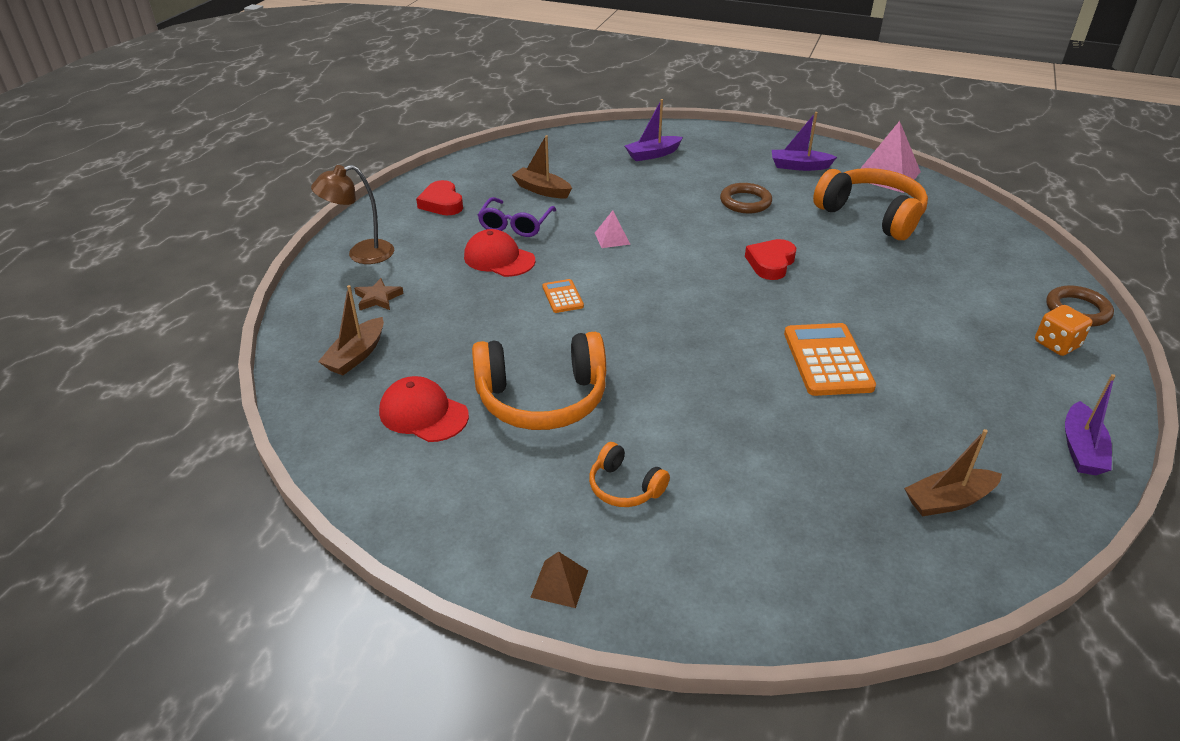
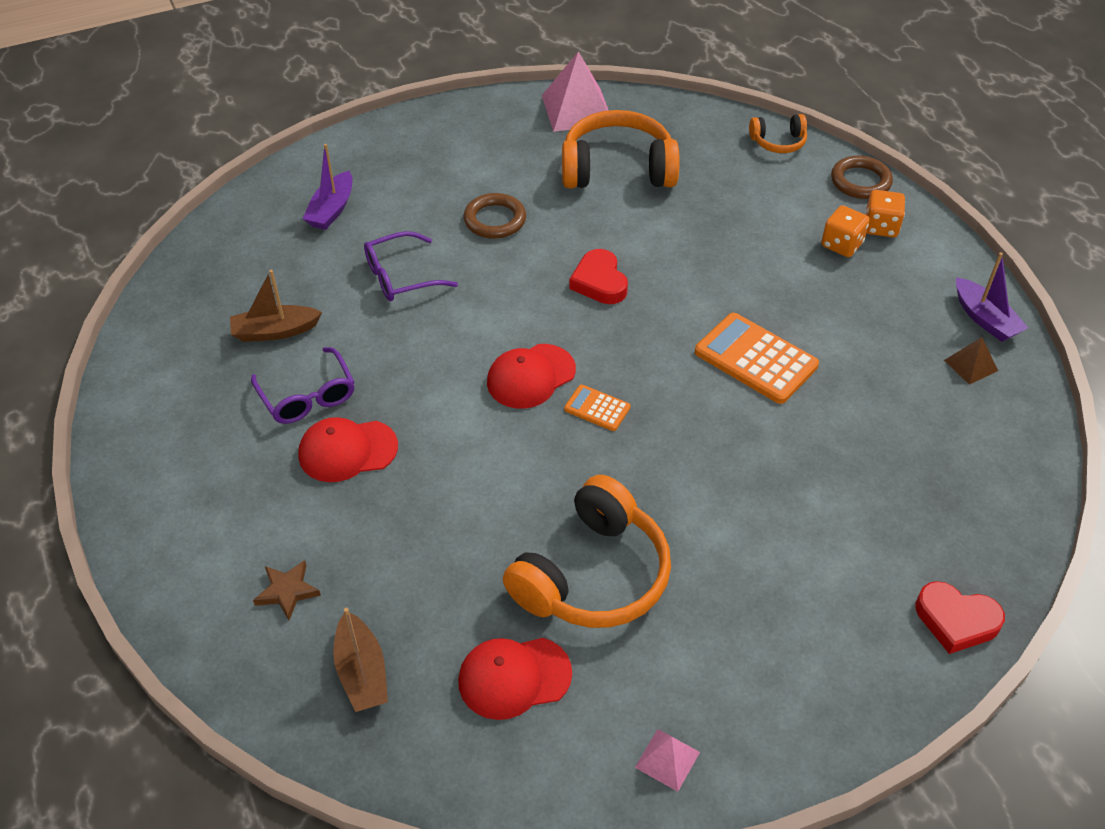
camera: 45 degrees left, 10 degrees up
brown lamp [311,165,394,264] -> none
red heart [416,180,463,215] -> red heart moved to [916,581,1005,654]
brown pyramid [530,552,588,608] -> brown pyramid moved to [944,337,998,385]
orange calculator [542,279,584,313] -> orange calculator moved to [564,385,630,431]
orange headphones [589,442,670,507] -> orange headphones moved to [749,114,807,153]
pink pyramid [595,210,630,248] -> pink pyramid moved to [635,729,700,792]
purple boat [772,112,837,171] -> none
brown boat [904,429,1002,516] -> none
none -> purple glasses [364,231,458,301]
none -> red cap [487,344,576,409]
none -> orange dice [821,205,870,257]

